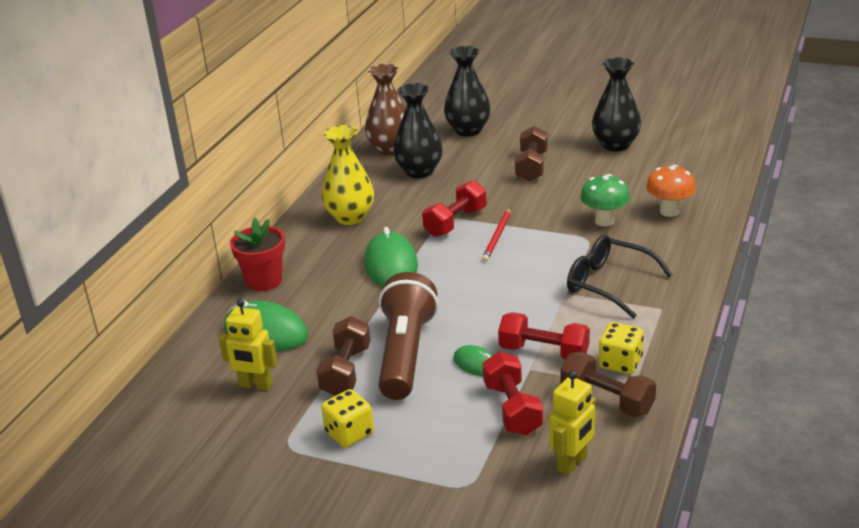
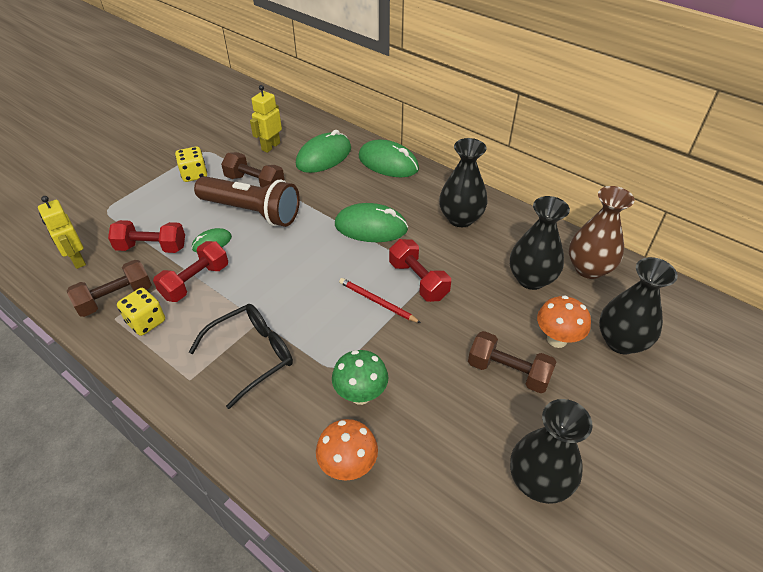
camera: 105 degrees right, 15 degrees up
red flower pot [230,218,285,291] -> green mouse [359,140,419,177]
yellow vase [321,125,374,225] -> black vase [439,138,488,227]
none -> orange mushroom [537,295,591,348]

